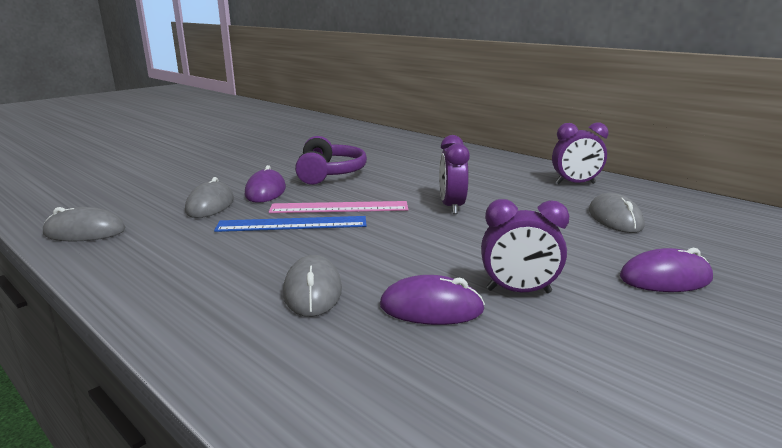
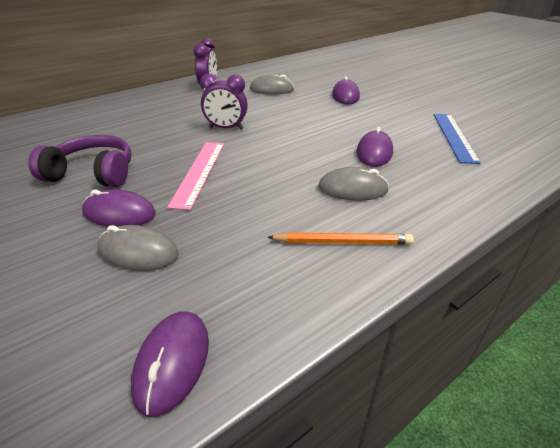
camera: 80 degrees left, 15 degrees up
grey mouse [43,207,126,242] -> purple mouse [131,311,209,417]
blue ruler [214,216,367,232] -> blue ruler moved to [433,114,481,164]
purple clock [481,199,569,293] -> none
none -> orange pencil [267,233,414,244]

